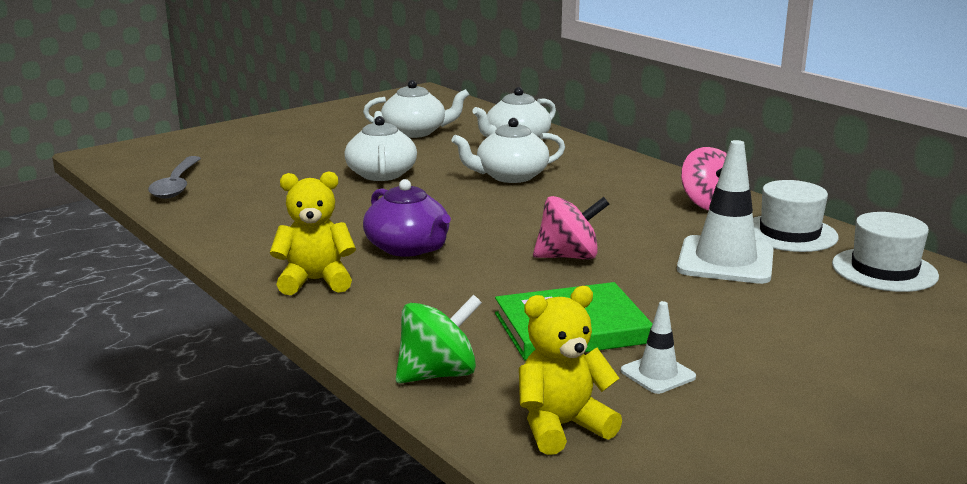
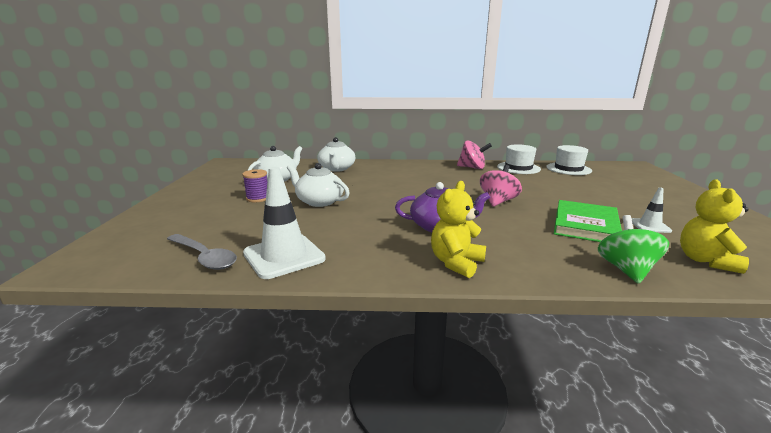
camera: 50 degrees left, 0 degrees up
white teapot [451,118,565,183] -> none
white traffic cone [677,140,774,284] -> white traffic cone moved to [243,167,326,279]
none -> purple spool [242,169,267,202]

